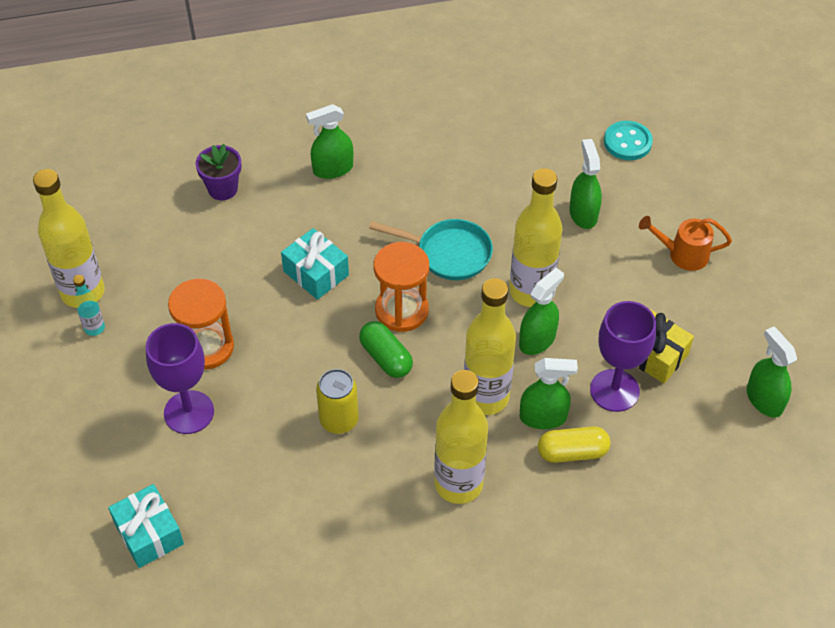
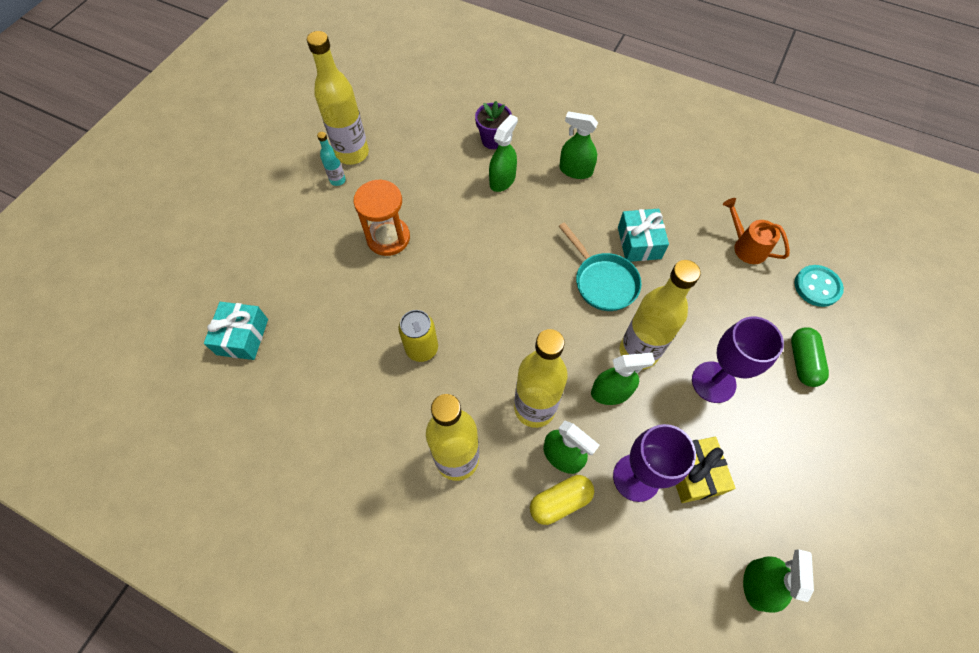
camera: 40 degrees right, 10 degrees up
purple goblet [146,323,214,434] -> purple goblet moved to [692,317,784,403]
turquoise gift [281,228,349,300] -> turquoise gift moved to [618,209,669,262]
green capsule [359,321,413,378] -> green capsule moved to [791,327,829,387]
orange hourglass [374,242,429,332] -> none
yellow capsule [538,426,611,463] -> yellow capsule turned 60 degrees counterclockwise [530,475,594,525]
green spray bottle [570,139,602,229] -> green spray bottle moved to [489,114,518,192]
orange watering can [639,216,732,271] -> orange watering can moved to [723,198,790,264]

